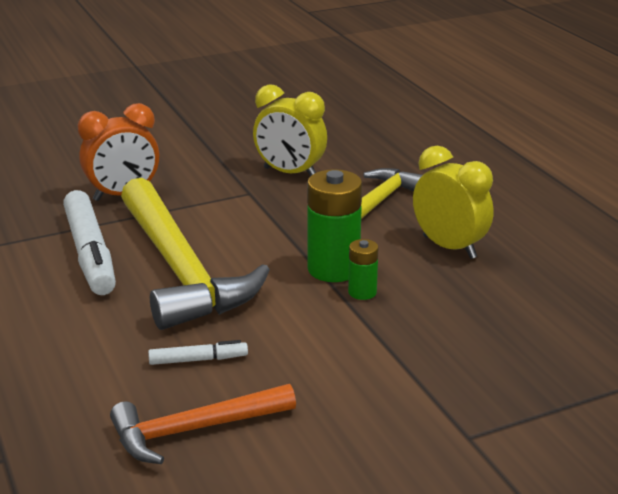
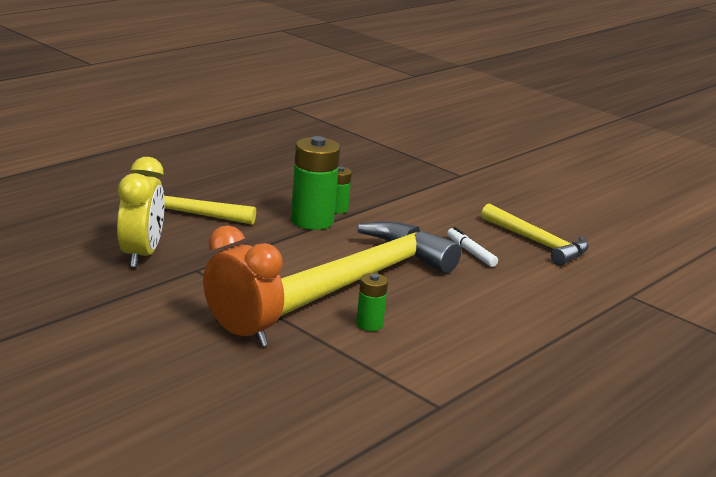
camera: 115 degrees left, 5 degrees down
white marker [63,190,116,295] -> green battery [356,273,388,331]
orange hammer [110,384,296,464] -> yellow hammer [481,203,589,266]
yellow clock [413,146,494,259] -> none

